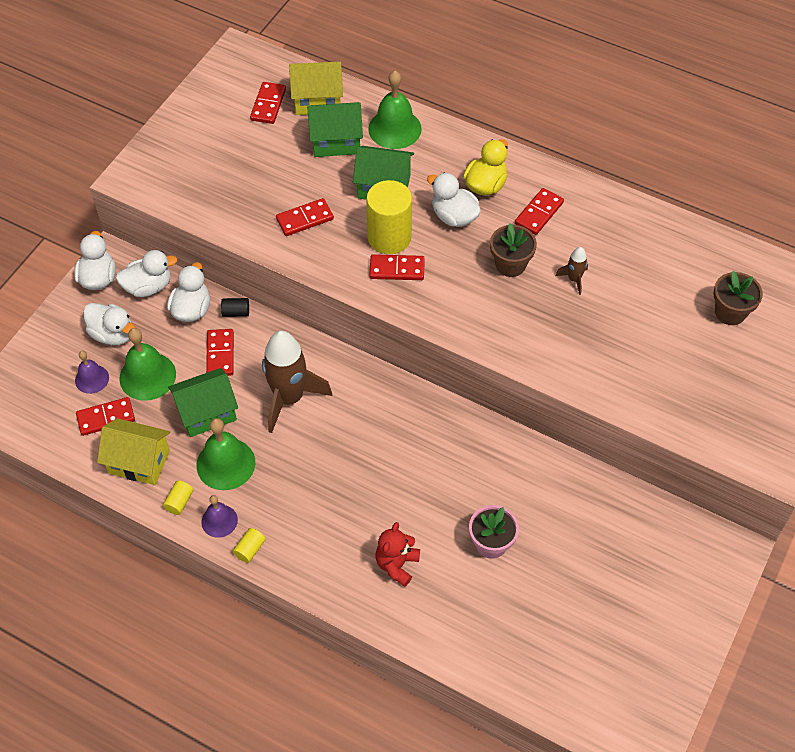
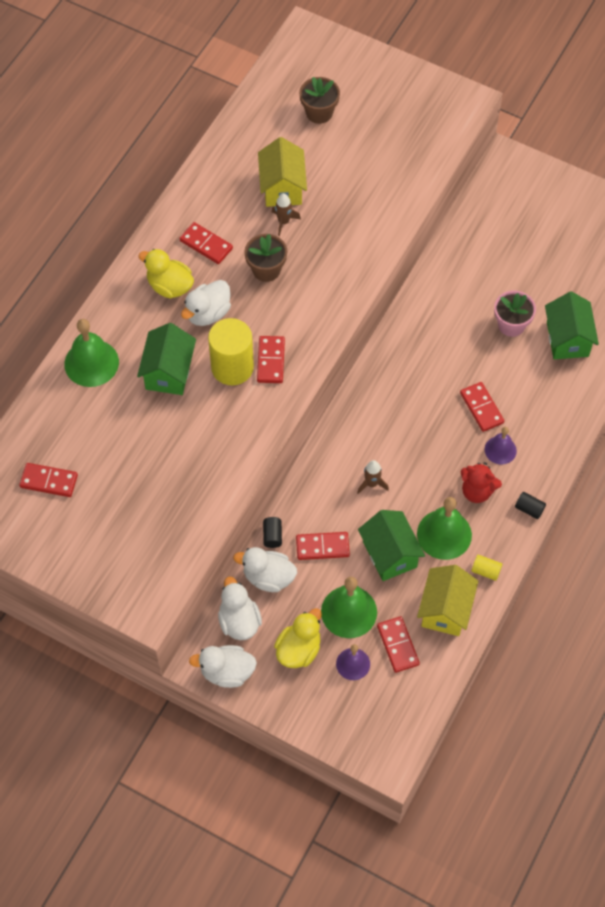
camera: 90 degrees left, 5 degrees up
white duck [83,303,135,345] -> yellow duck [274,608,322,668]
purple bell [201,495,238,538] -> purple bell moved to [485,427,517,464]
yellow cylinder [233,528,266,563] -> black cylinder [515,492,546,519]
brown rocket [262,331,332,433] -> brown rocket [357,460,389,494], size x0.44
red domino [276,198,334,236] -> red domino moved to [460,382,504,432]
yellow house [289,62,343,115] -> yellow house moved to [258,137,307,207]
green house [307,102,363,157] -> green house moved to [545,292,599,359]
red teddy bear [375,522,420,587] -> red teddy bear moved to [461,462,502,503]

